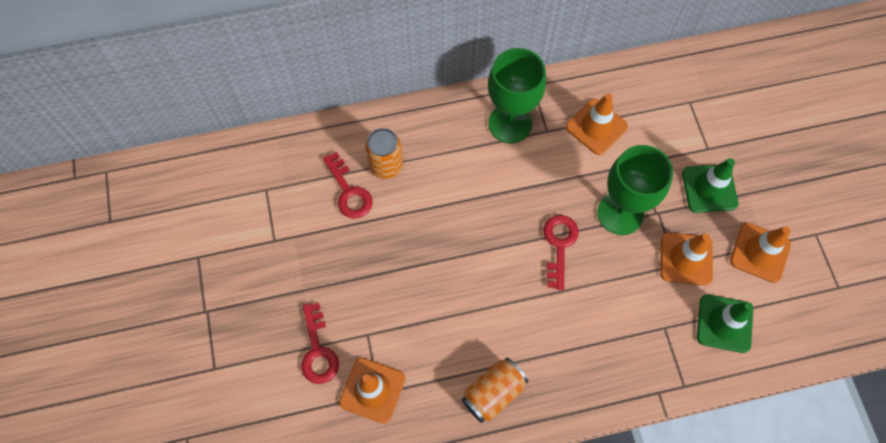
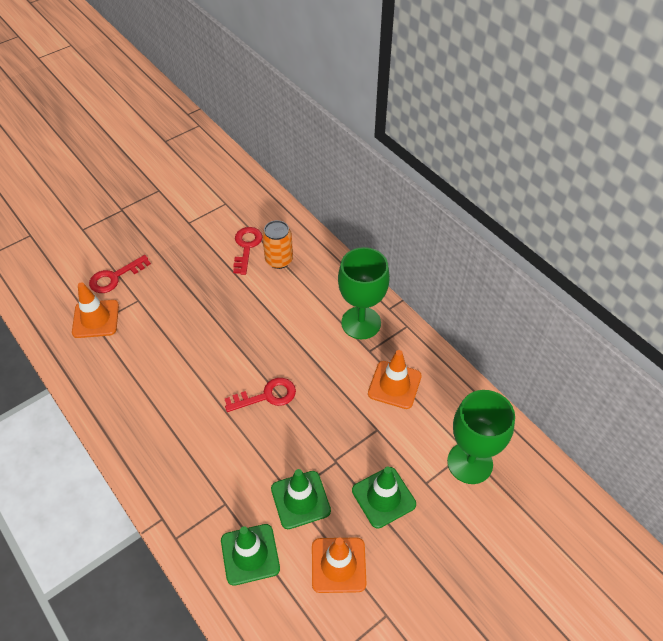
camera: 65 degrees right, 15 degrees down
red key [323,152,373,218] -> red key turned 150 degrees clockwise [233,227,262,275]
orange can [462,357,528,423] -> none
green goblet [597,145,673,235] -> green goblet moved to [447,390,515,484]
orange traffic cone [660,233,713,286] -> green traffic cone [271,469,331,529]

